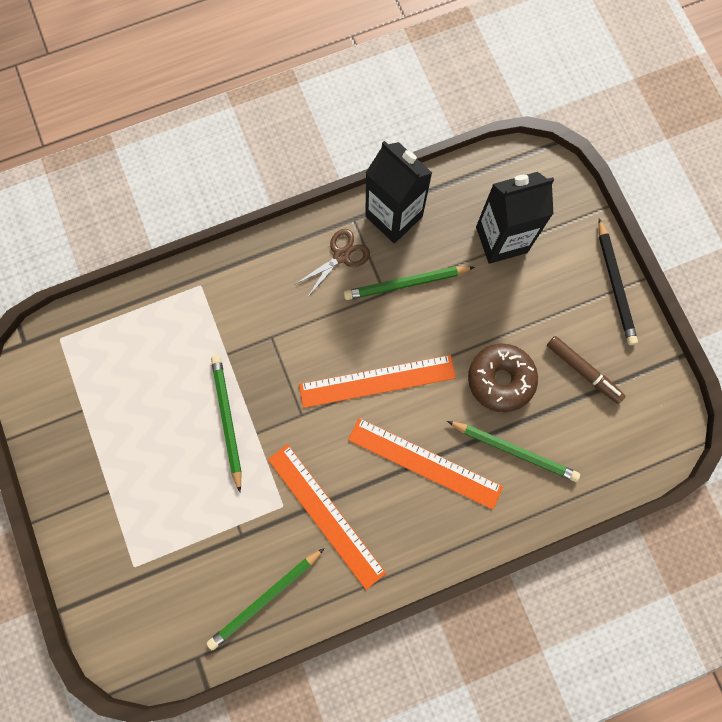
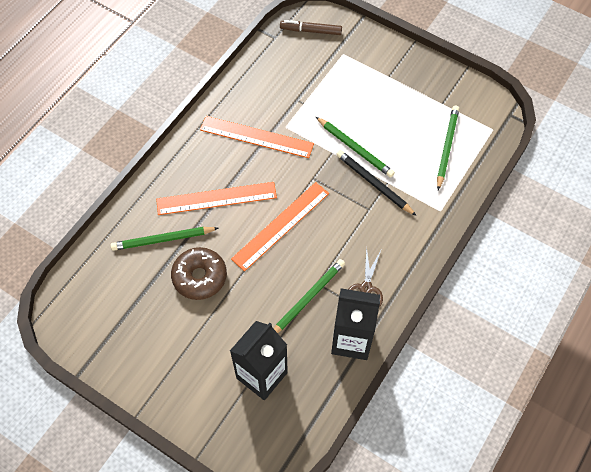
camera: 145 degrees right, 15 degrees down
green pencil [207,548,325,650] -> green pencil moved to [437,106,459,190]
brown marker [547,336,625,404] -> brown marker moved to [280,20,342,35]
black pencil [598,218,638,345] -> black pencil moved to [336,150,417,216]

